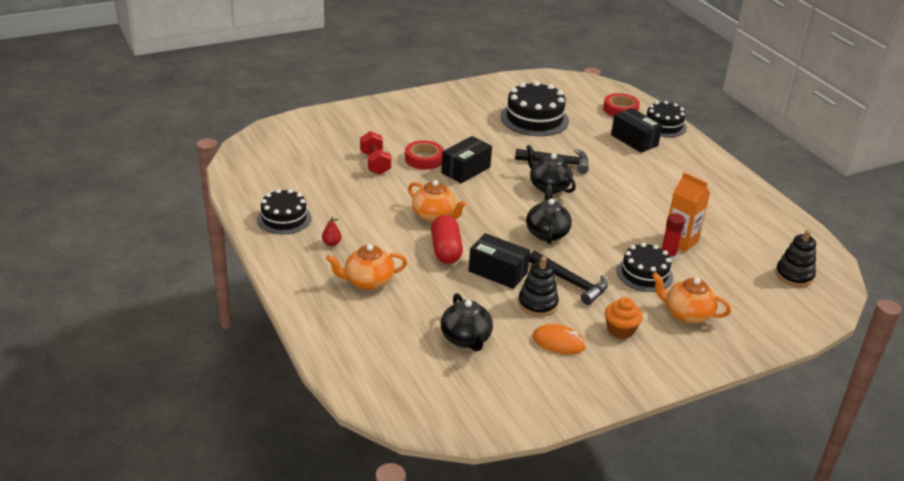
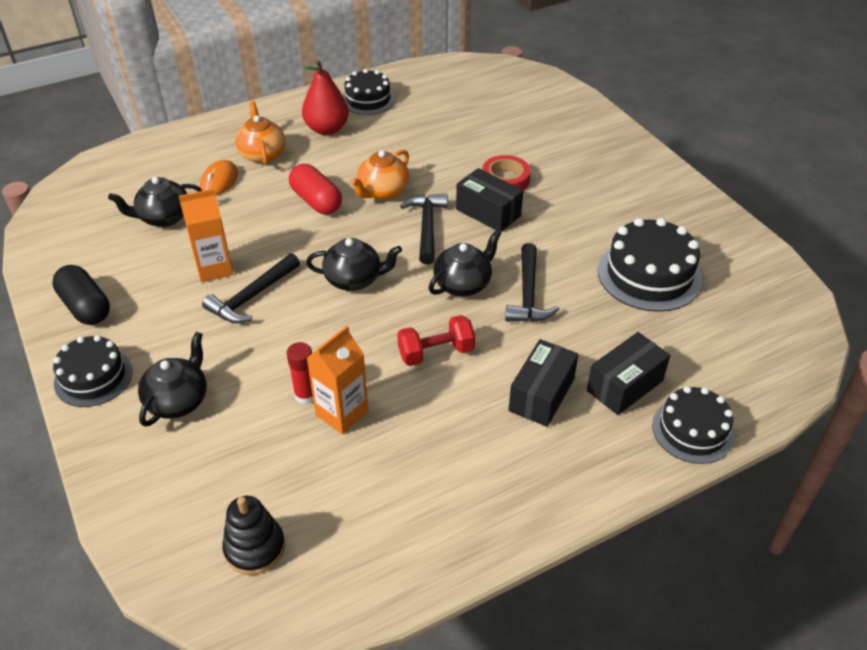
camera: 90 degrees right, 10 degrees up
red pear [322,217,342,246] -> red pear [302,60,349,135], size x2.32
red dumbbell [360,131,391,175] -> red dumbbell moved to [397,315,475,366]
red capsule [431,215,463,264] -> red capsule turned 60 degrees clockwise [289,164,342,215]
black box [468,233,530,289] -> black box moved to [508,339,579,427]
black stacking toy [518,257,559,317] -> orange carton [179,189,233,282]
orange mouse [532,324,586,354] -> orange mouse moved to [200,160,238,196]
red tape [603,93,640,117] -> none
orange cupcake [605,297,643,339] -> none
black cake [617,243,673,292] -> black cake moved to [53,335,133,407]
orange teapot [652,272,731,324] -> black teapot [138,332,207,427]
none -> black capsule [52,265,110,325]
none -> black hammer [400,193,448,264]

